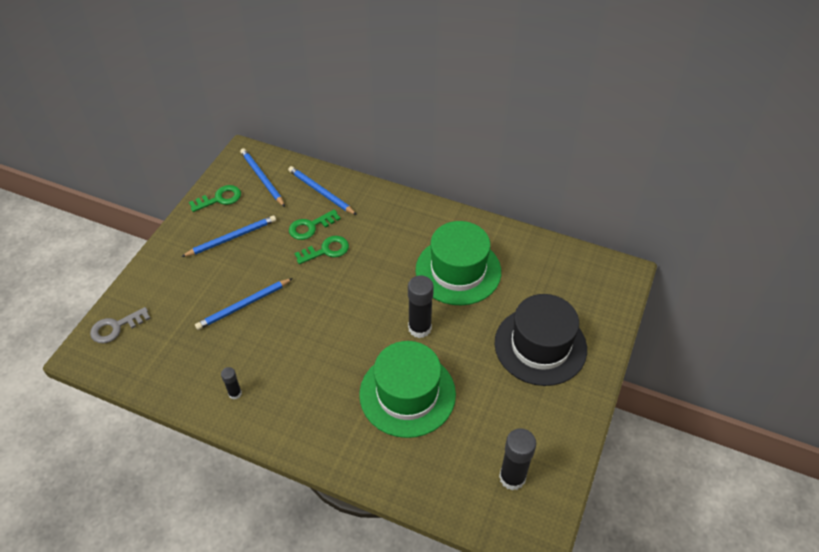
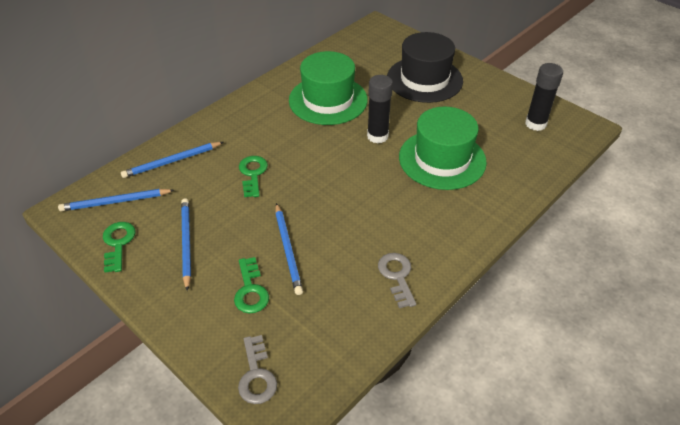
camera: 70 degrees left, 5 degrees down
black glue stick [221,367,242,399] -> grey key [378,253,416,308]
green key [289,210,341,240] -> green key moved to [234,257,269,313]

